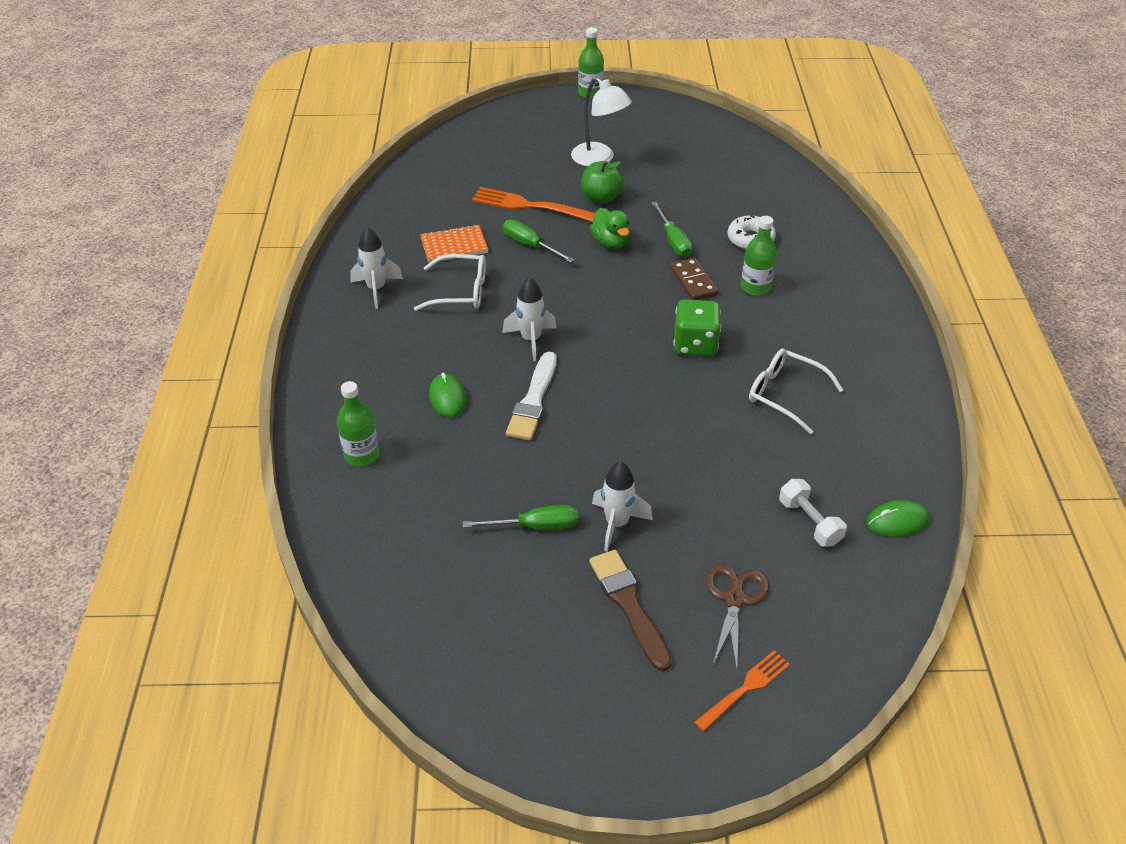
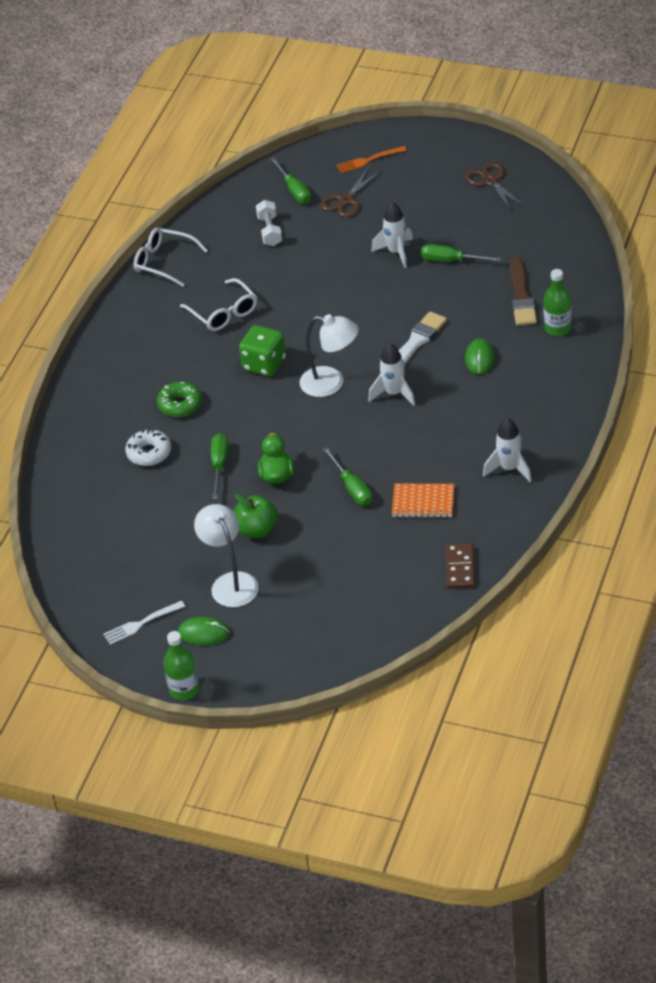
camera: 155 degrees left, 0 degrees up
white glasses [414,254,486,311] -> white glasses moved to [134,227,208,287]
orange fork [472,187,595,222] -> none
brown brush [589,550,672,672] -> brown brush moved to [510,257,537,326]
brown domino [670,258,718,300] -> brown domino moved to [445,543,475,589]
green bottle [741,216,777,296] -> green donut [157,382,202,417]
green mouse [867,500,930,537] -> green mouse moved to [178,617,230,645]
none -> white fork [103,601,185,645]
none -> green screwdriver [270,157,311,204]
none -> white lamp [299,314,359,397]
none -> brown scissors [465,162,525,212]

